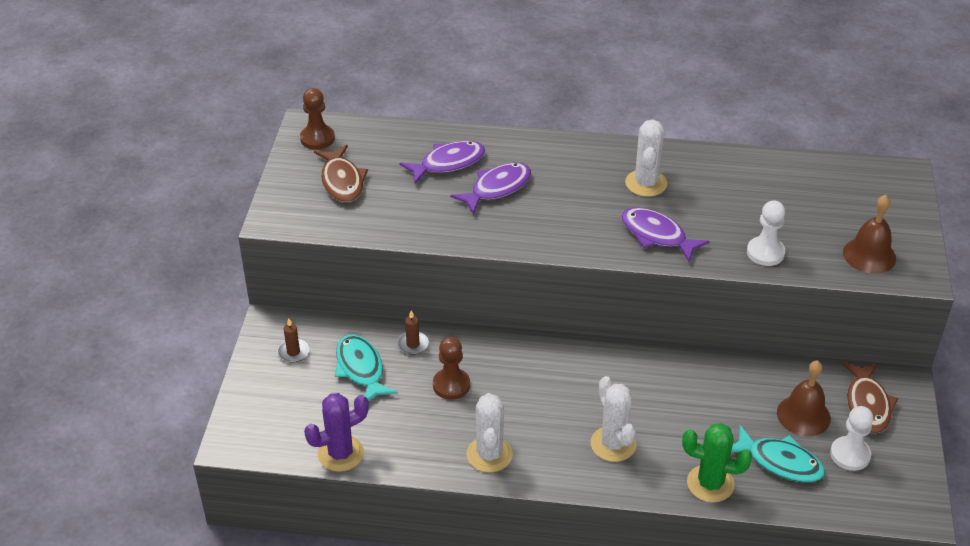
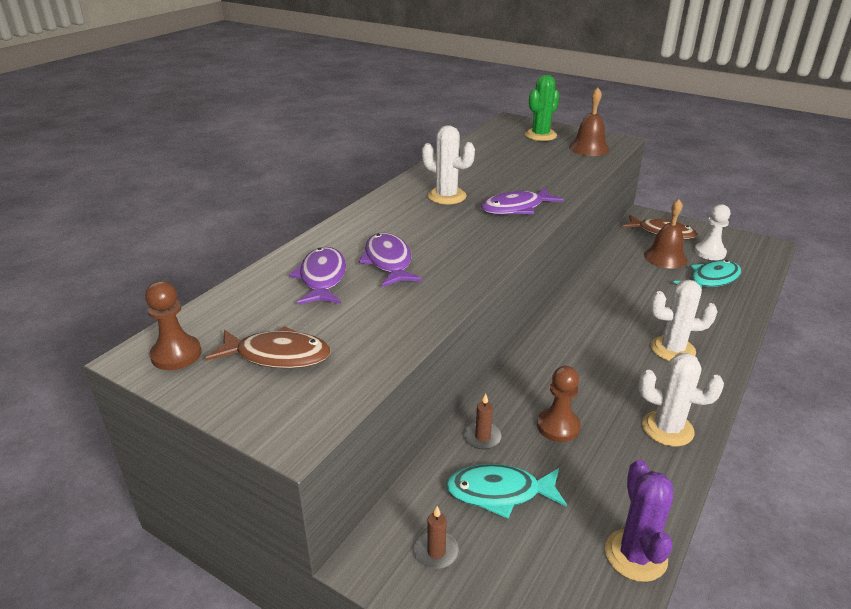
camera: 65 degrees left, 10 degrees down
green cactus [682,423,752,502] -> green cactus moved to [525,75,560,141]
white pawn [747,200,785,266] -> none

